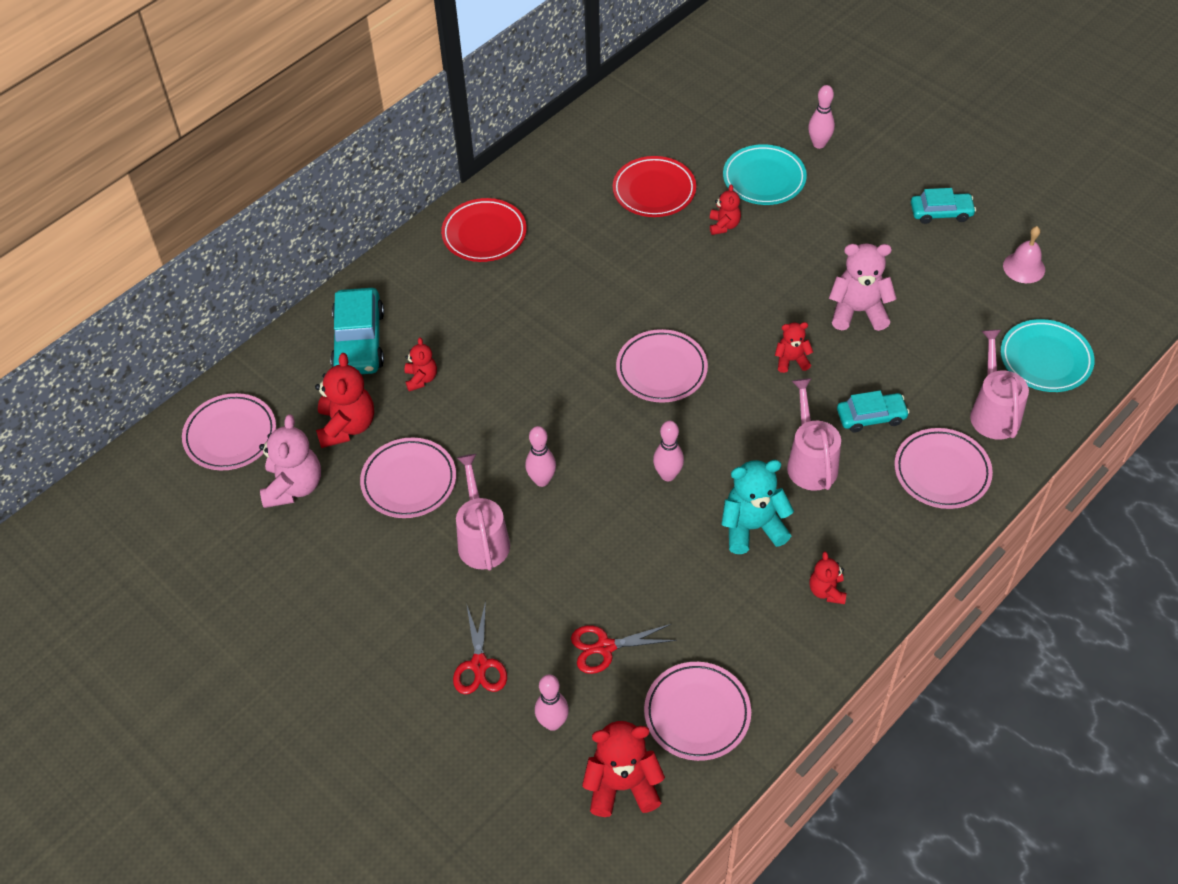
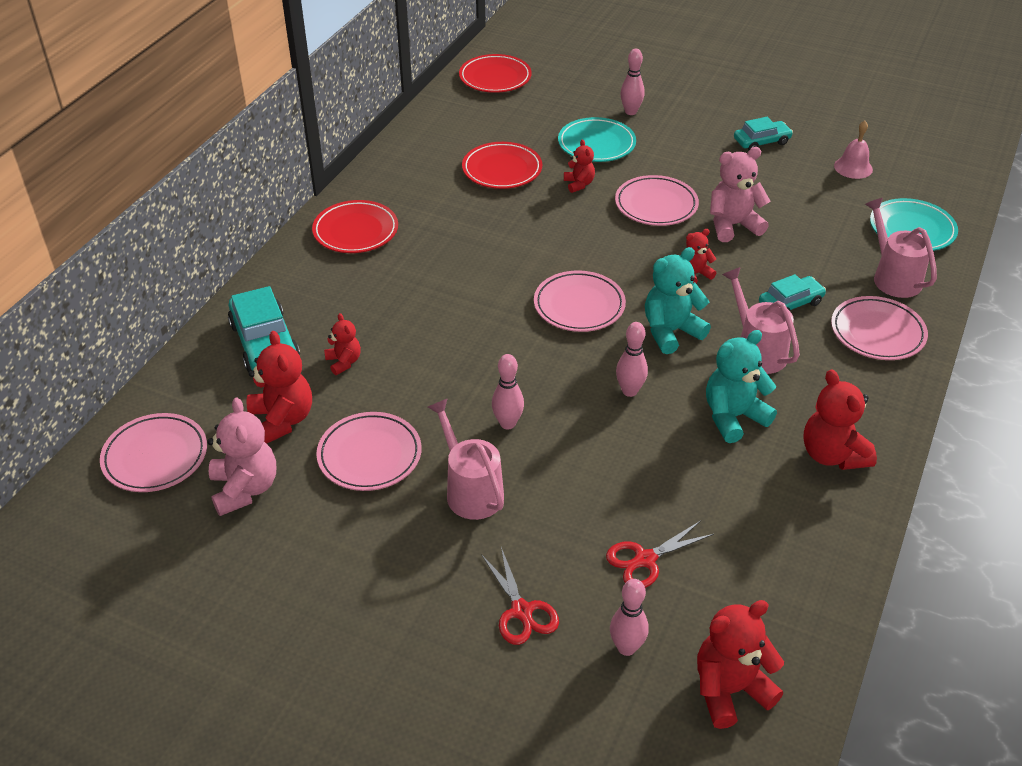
camera: 20 degrees left, 10 degrees down
pink plate [644,662,751,761] -> pink plate moved to [615,175,699,226]
red teddy bear [810,551,846,604] -> red teddy bear [803,369,877,470], size x1.76
none -> red plate [459,54,532,93]
none -> turquoise teddy bear [645,247,711,354]

